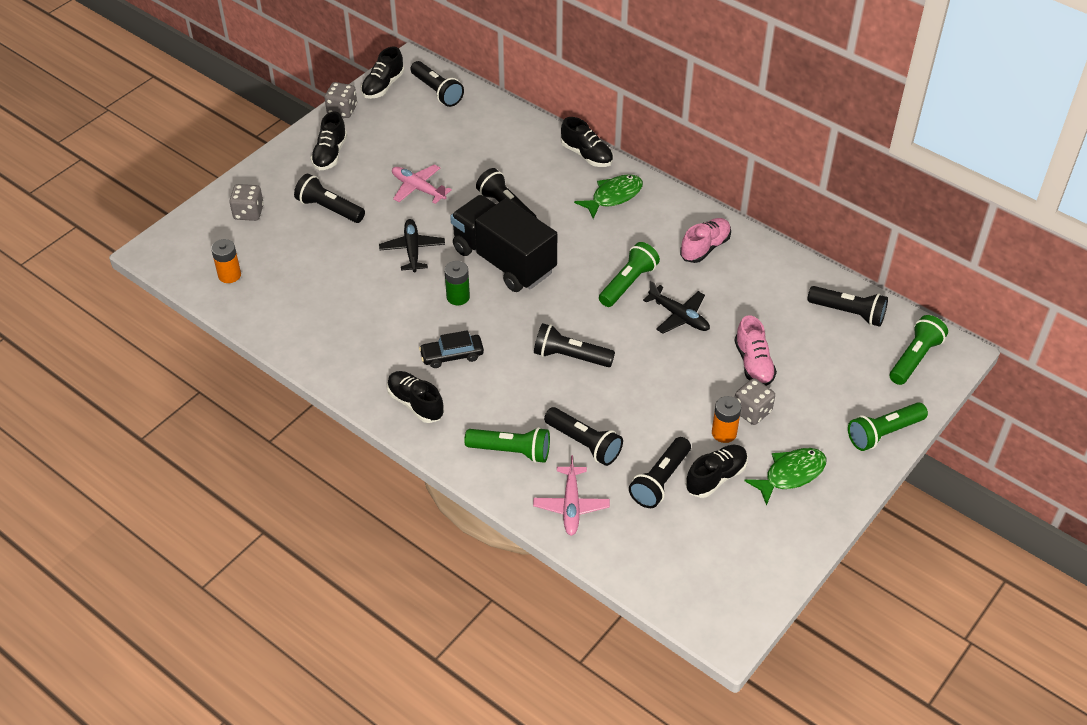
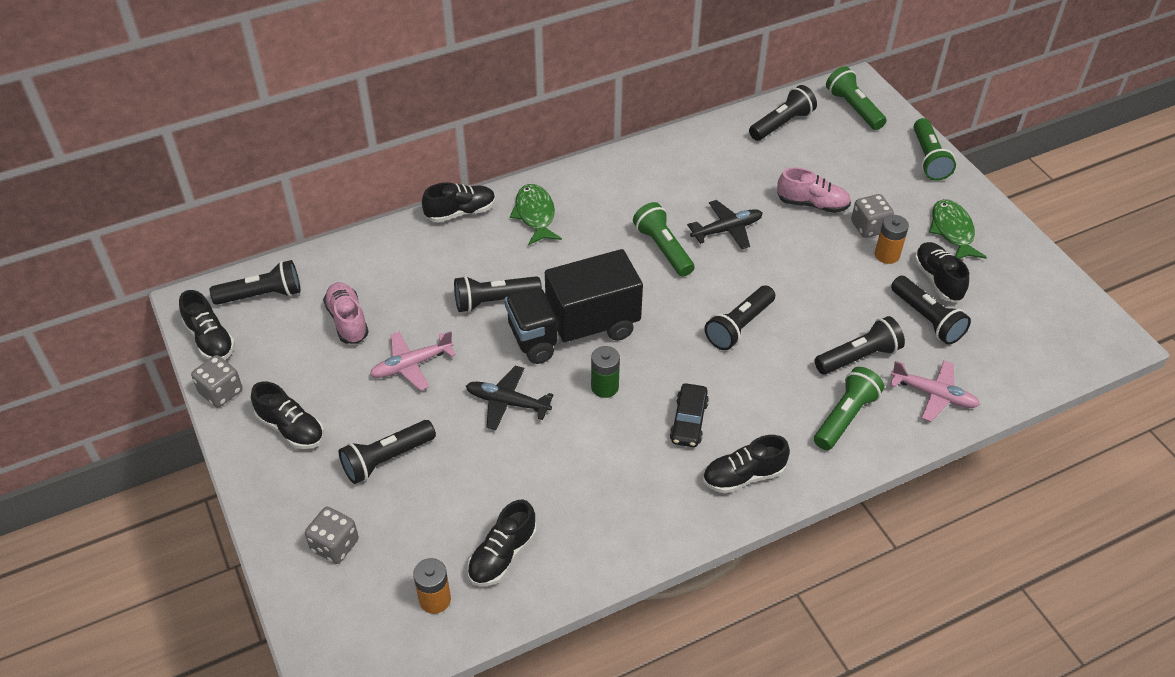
camera: 65 degrees left, 0 degrees up
pink shoe [680,218,731,263] -> pink shoe moved to [323,282,369,344]
none -> black shoe [467,500,537,586]

